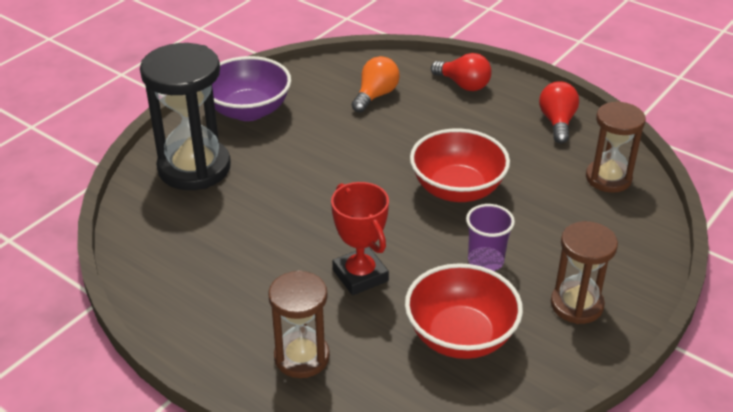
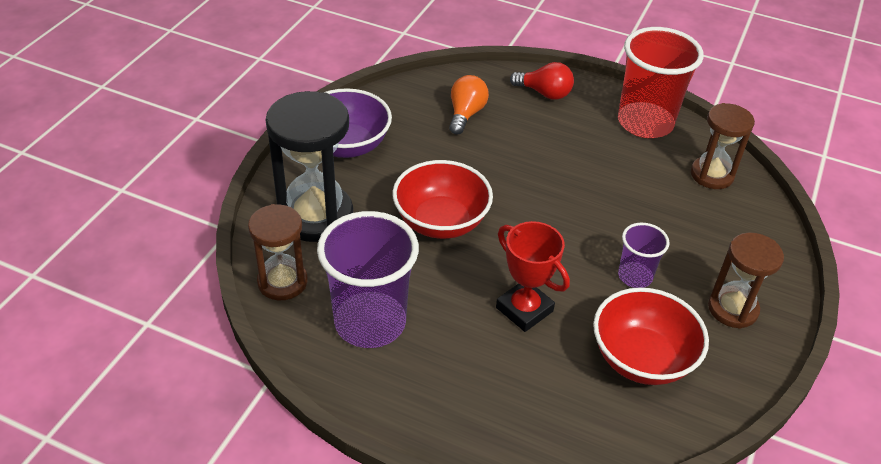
camera: 15 degrees left, 5 degrees up
brown hourglass [268,270,330,378] -> brown hourglass moved to [248,204,308,300]
red bowl [410,128,510,202] -> red bowl moved to [392,160,493,239]
red light bulb [539,81,579,143] -> red cup [618,27,704,138]
none -> purple cup [317,211,419,348]

